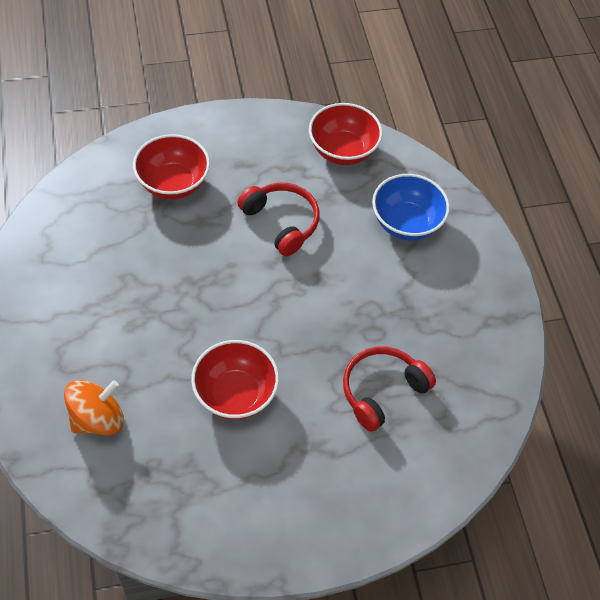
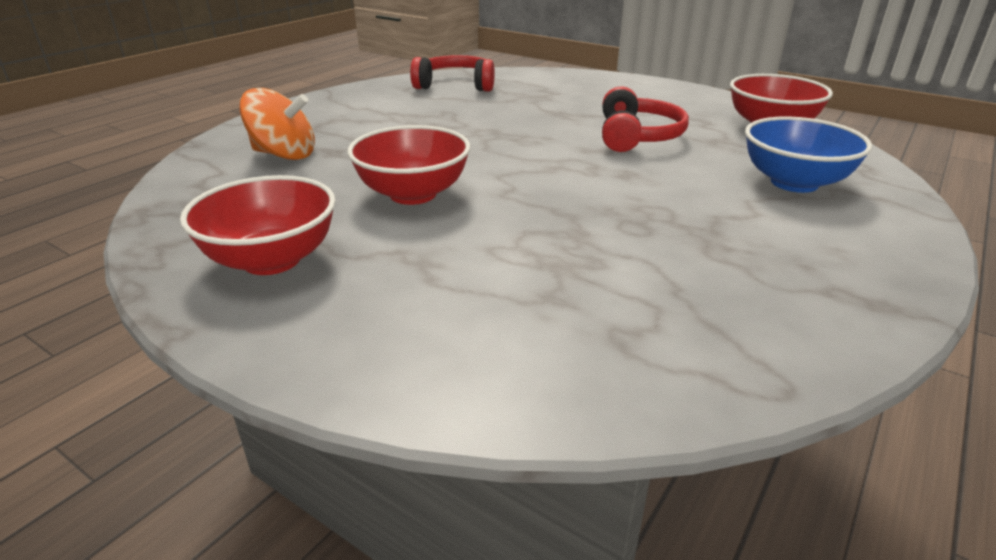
camera: 50 degrees right, 25 degrees down
red bowl [133,134,210,200] -> red bowl moved to [180,175,336,275]
red headphones [343,347,436,432] -> red headphones moved to [410,55,495,92]

